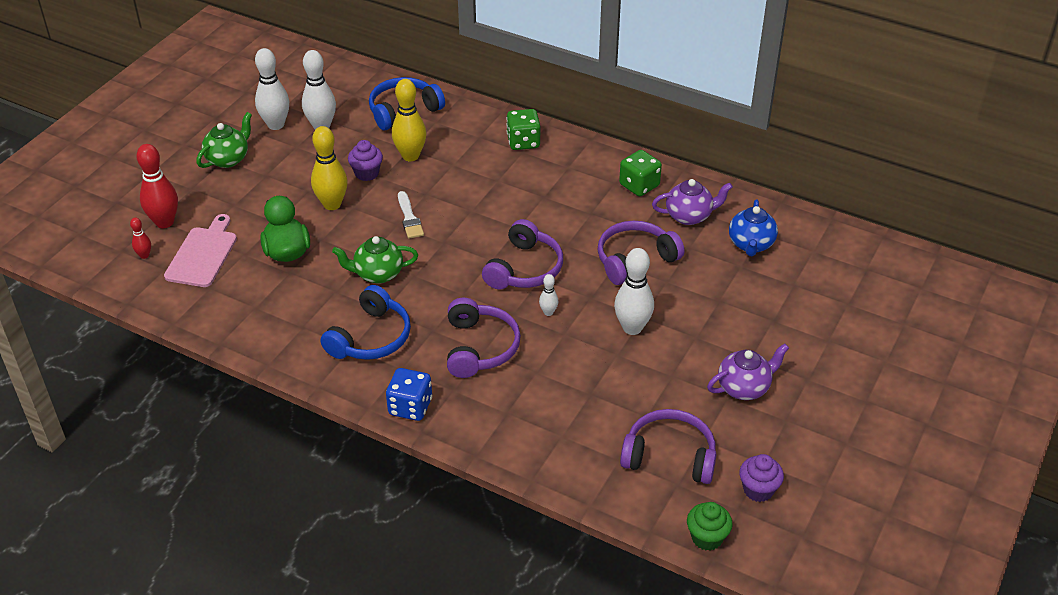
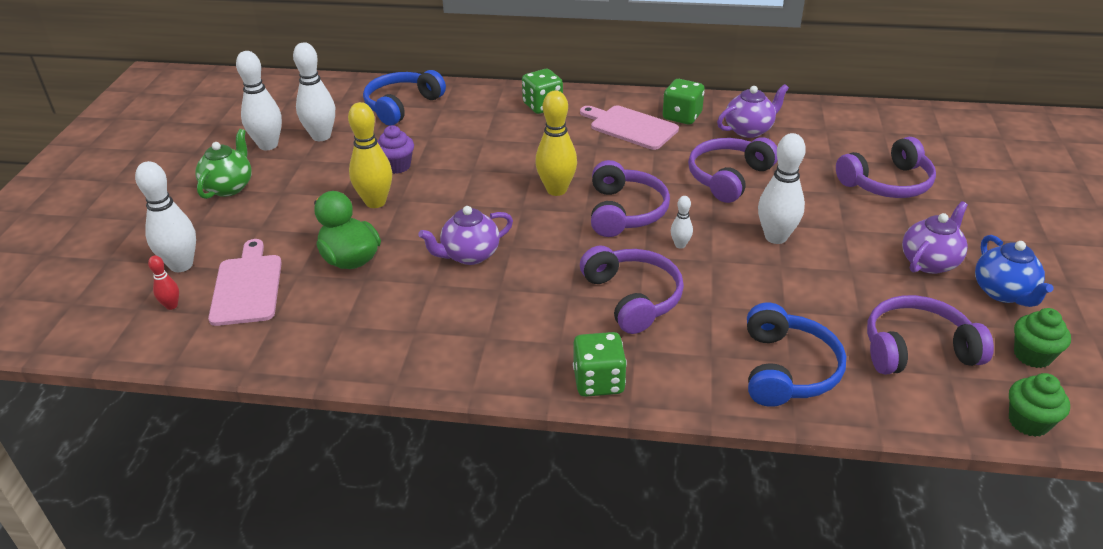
camera: 20 degrees left, 5 degrees down
red bowling pin [136,144,178,228] -> white bowling pin [135,161,196,272]
blue headphones [321,285,411,360] -> blue headphones moved to [747,303,846,407]
green teapot [332,236,418,284] -> purple teapot [418,206,513,265]
blue dice [386,368,432,421] -> green dice [573,332,627,397]
yellow bowling pin [392,79,426,161] -> yellow bowling pin moved to [535,90,577,196]
white brush [398,191,424,239] -> none
blue teapot [729,199,778,256] -> blue teapot moved to [975,235,1054,307]
purple cupcake [739,454,784,502] -> green cupcake [1014,308,1071,368]
none -> pink cutting board [580,106,679,150]
none -> purple headphones [836,137,936,198]

